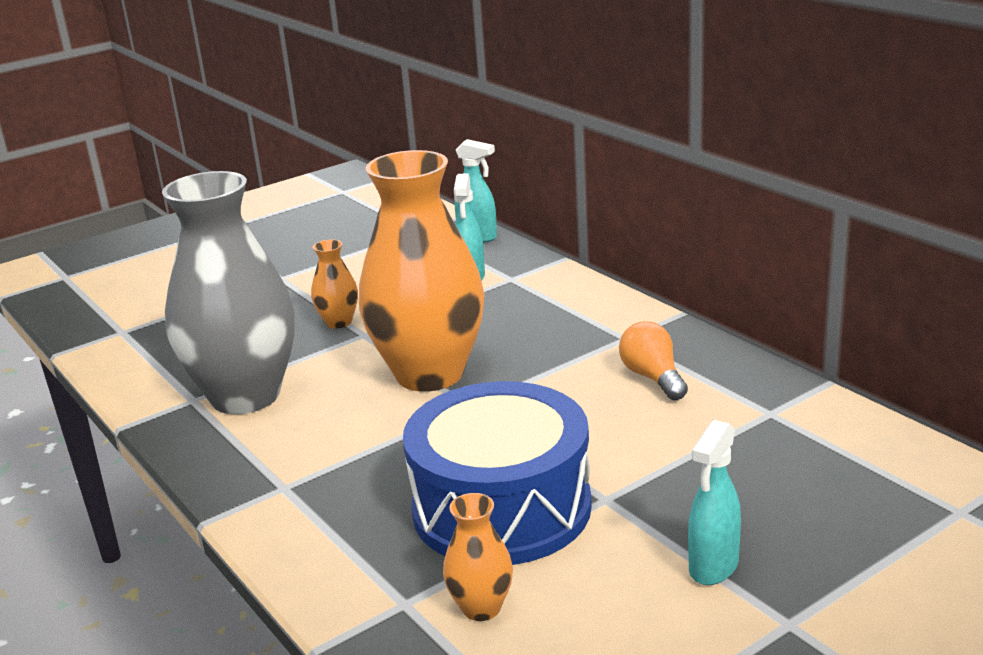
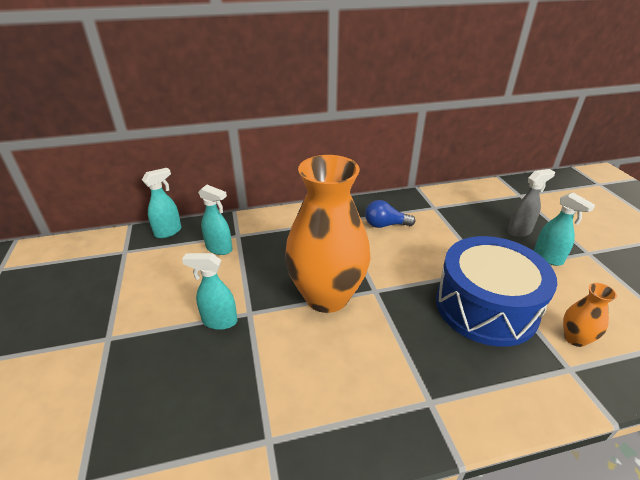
camera: 70 degrees left, 10 degrees up
grey vase [162,171,295,414] -> none
orange vase [311,239,358,329] -> turquoise spray bottle [182,253,237,330]
orange light bulb [619,321,688,400] -> blue light bulb [365,200,415,228]
none -> grey spray bottle [507,169,555,237]

